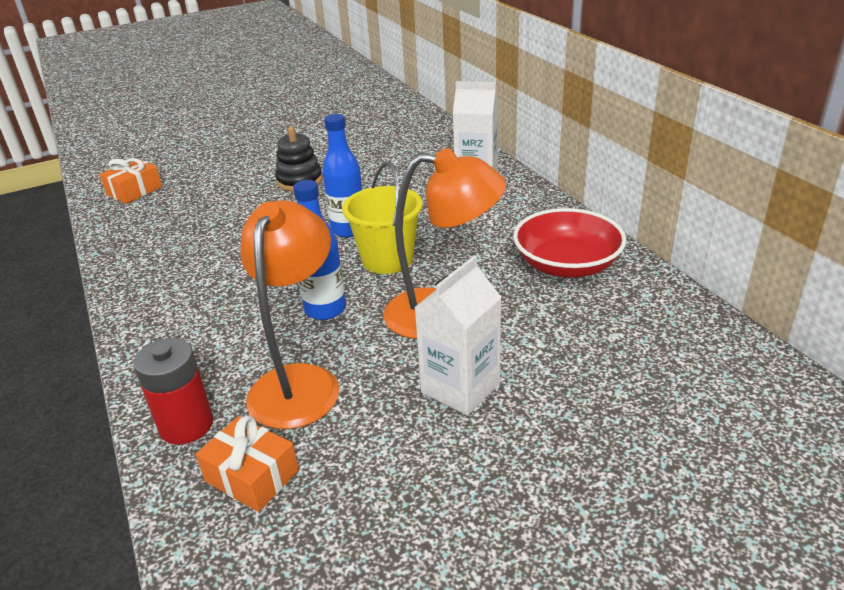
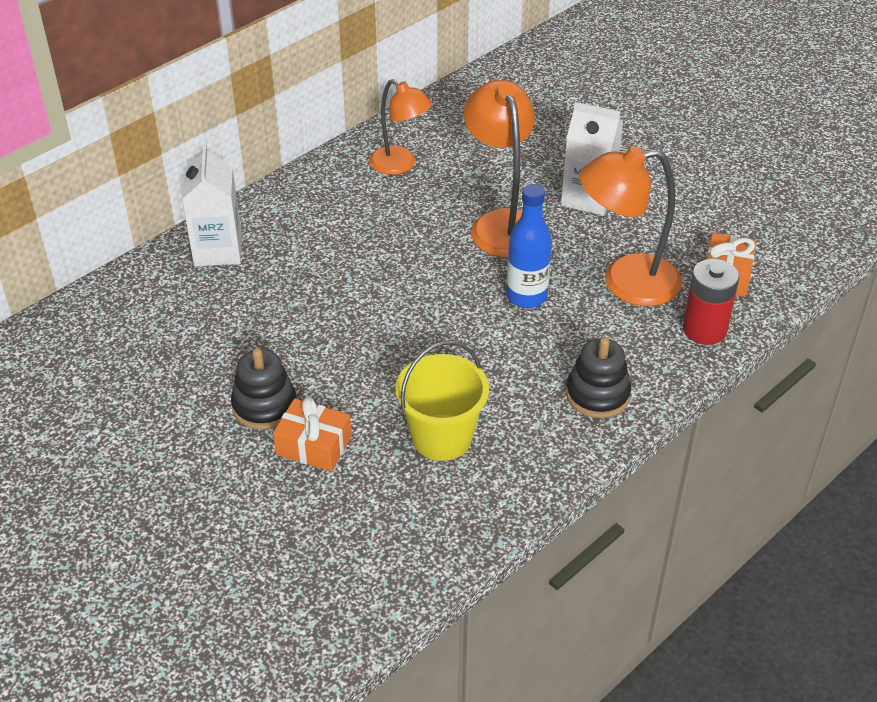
camera: 110 degrees left, 10 degrees up
orange gift [100,158,162,204] -> orange gift moved to [273,397,352,472]
blue bottle [322,114,363,238] -> none
yellow bucket [342,162,422,274] -> yellow bucket moved to [395,341,489,461]
red bowl [513,208,626,278] -> orange lamp [369,79,432,175]
none -> black stacking toy [566,337,631,418]

